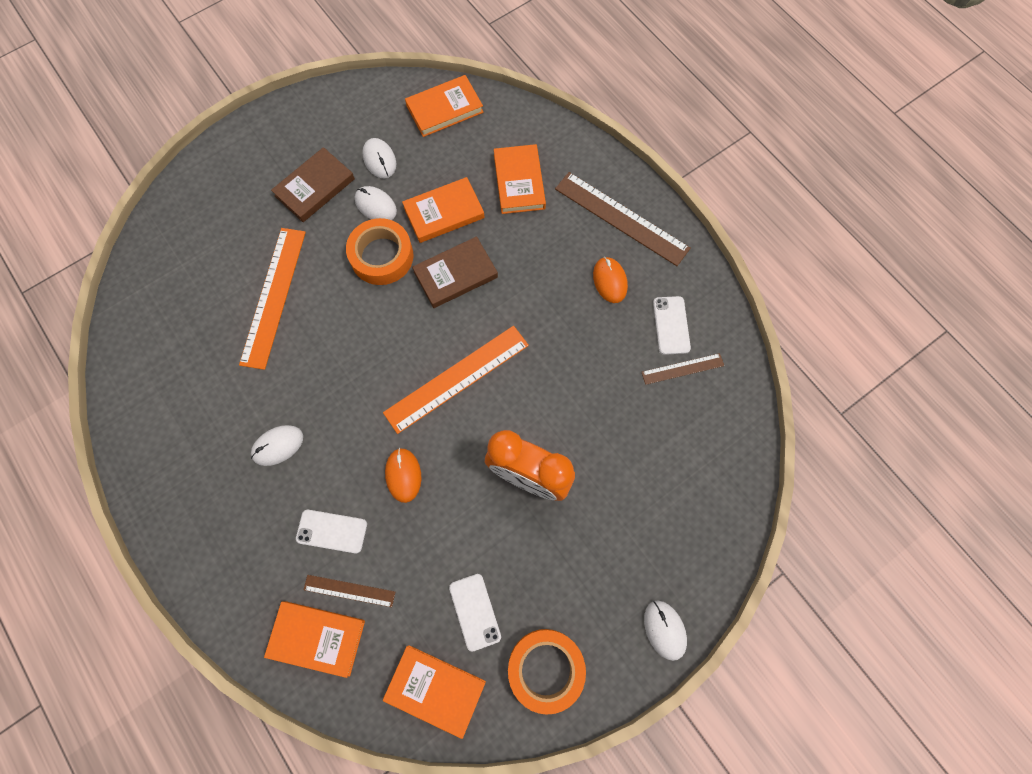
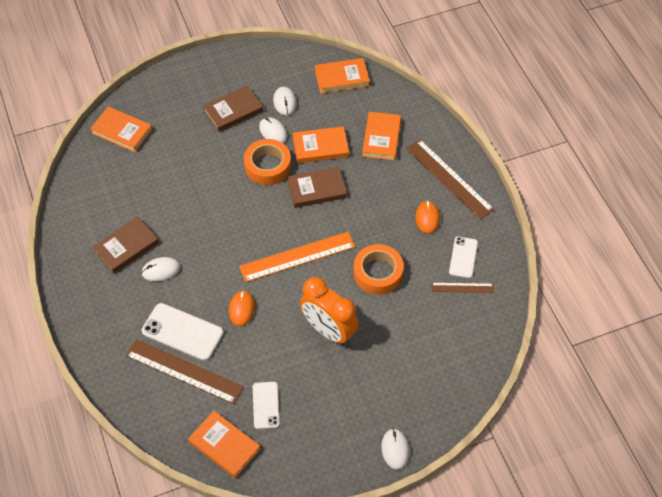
camera: 15 degrees right, 15 degrees down
orange ruler [239,228,306,370] -> none
orange book [264,601,365,678] -> orange book moved to [90,106,152,153]
white phone [296,510,367,553] -> white phone [142,303,224,361], size x1.61
brown ruler [303,575,395,607] -> brown ruler [125,339,244,404], size x1.91
orange tape [508,629,586,715] -> orange tape moved to [353,244,404,295]
none -> brown book [92,217,159,274]

